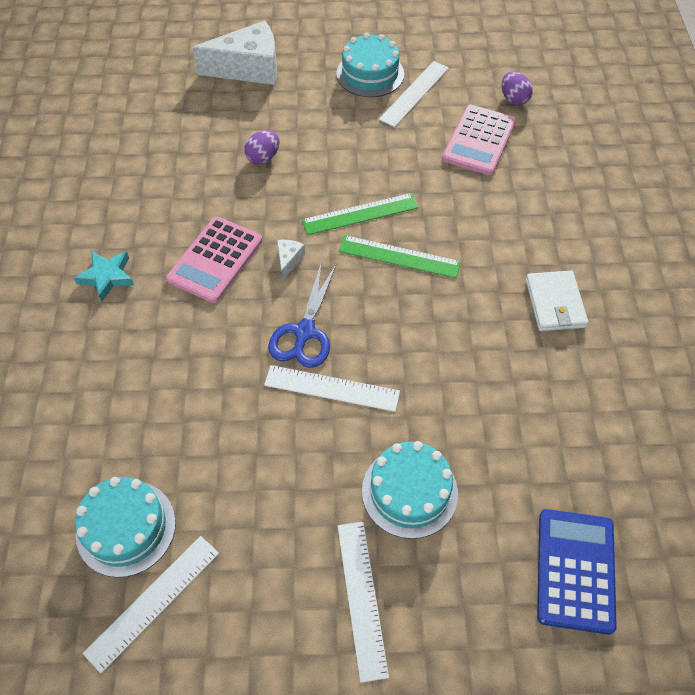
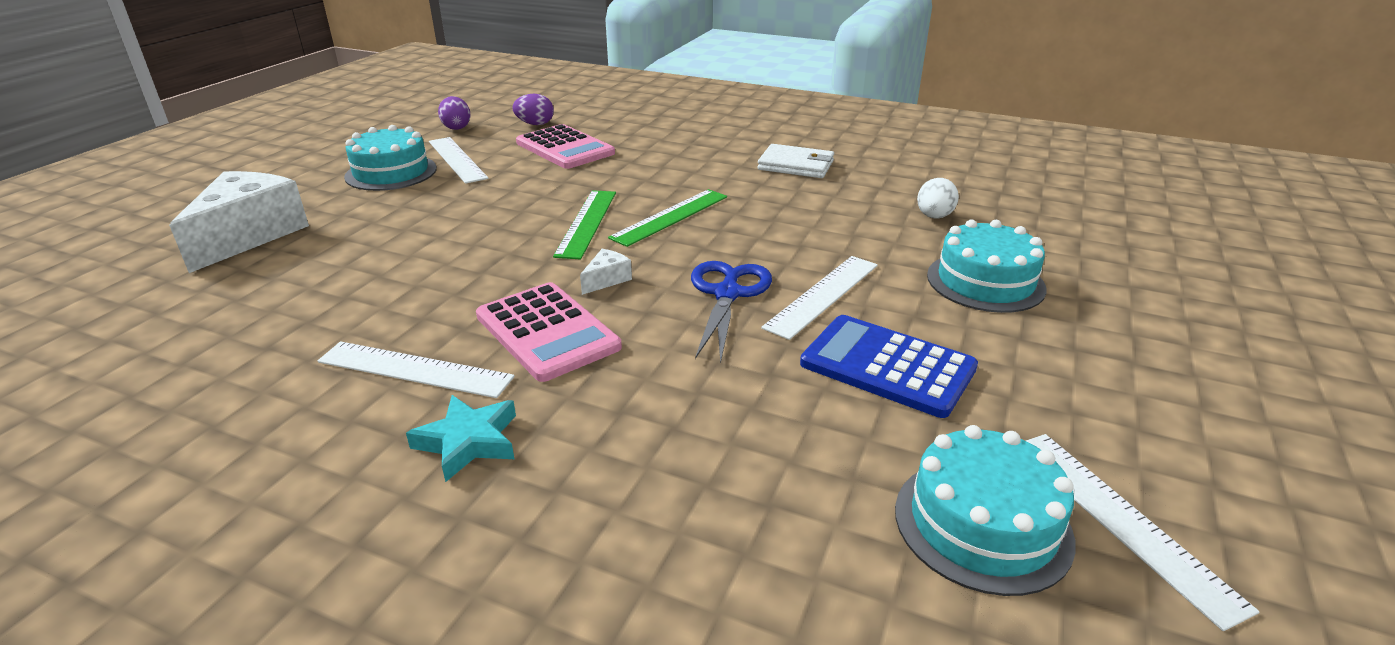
camera: 65 degrees left, 25 degrees down
purple egg [244,130,280,164] -> purple egg moved to [438,96,471,130]
blue scissors [268,264,336,368] -> blue scissors turned 120 degrees counterclockwise [691,261,772,364]
white cheese [277,240,305,280] -> white cheese turned 90 degrees clockwise [580,249,632,295]
white ruler [338,522,389,683] -> white ruler moved to [318,341,515,398]
blue calculator [537,509,617,635] -> blue calculator moved to [800,315,978,418]
none -> white egg [917,178,959,218]

